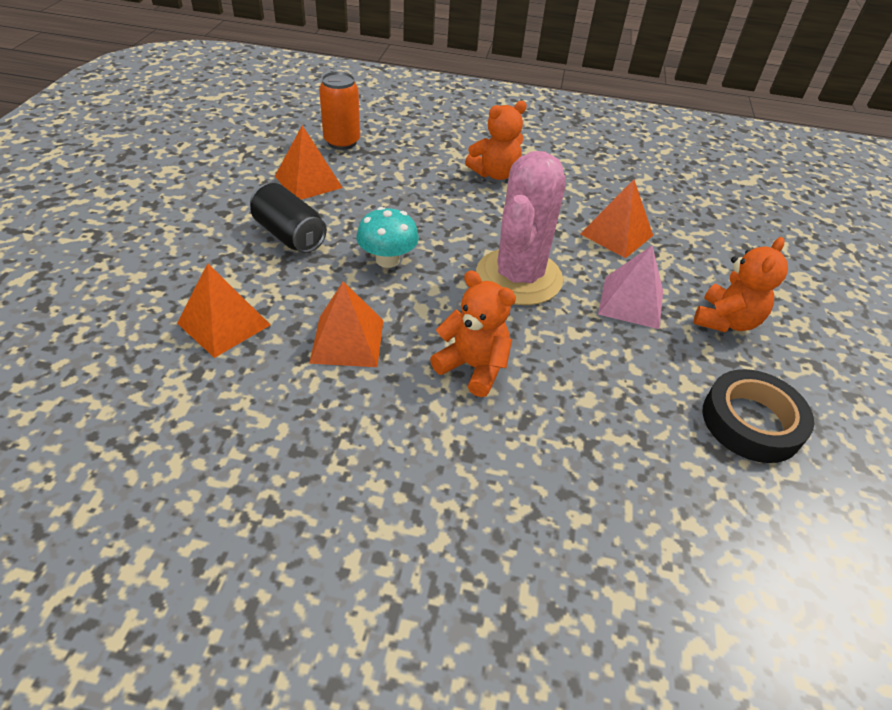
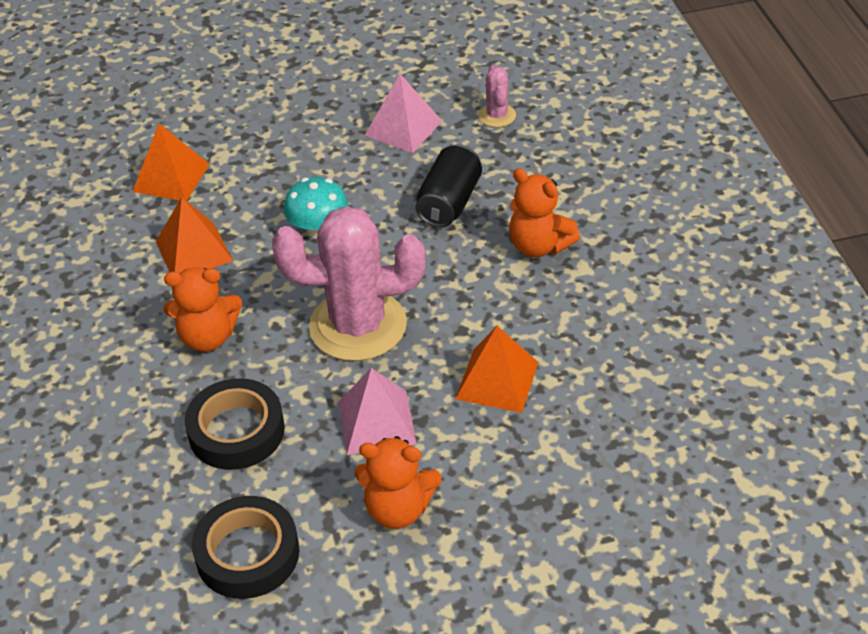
camera: 70 degrees right, 0 degrees up
black can [250,183,327,253] -> black can moved to [415,145,482,228]
orange pyramid [275,125,343,200] -> pink pyramid [365,74,442,153]
orange can [319,71,360,150] -> pink cactus [478,65,516,127]
orange teddy bear [430,270,516,397] -> orange teddy bear turned 75 degrees clockwise [164,267,242,352]
none -> black tape [185,378,285,470]

